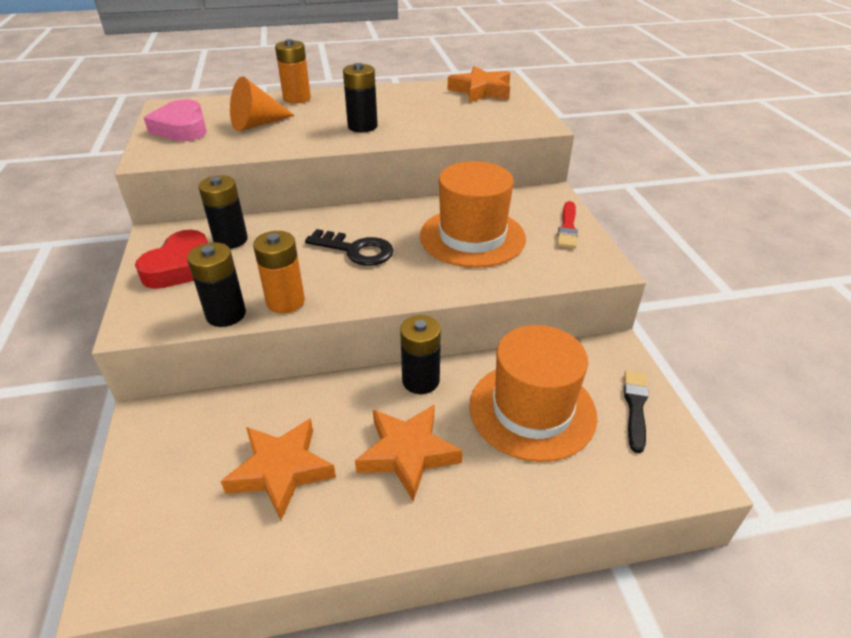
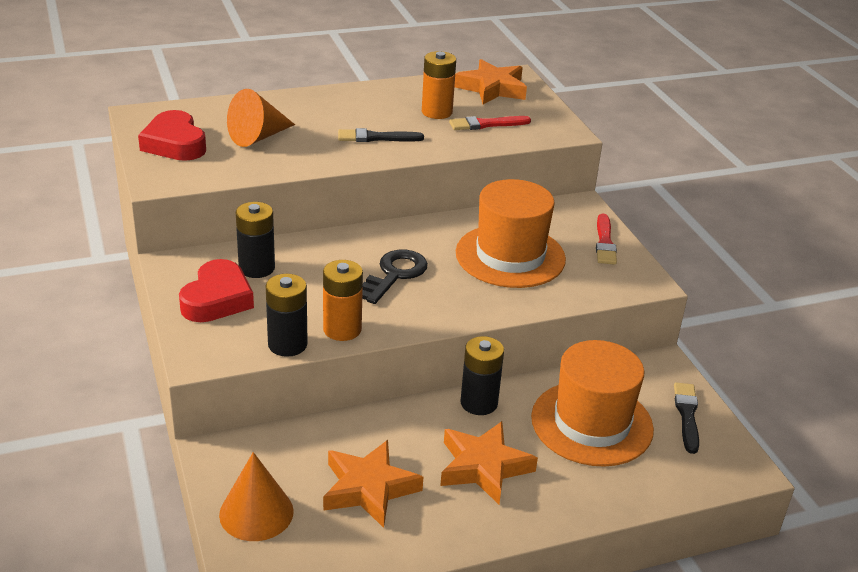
camera: 10 degrees left, 5 degrees down
pink heart [144,99,207,141] -> red heart [138,110,206,161]
orange battery [275,39,311,104] -> orange battery moved to [422,51,456,119]
black key [305,229,394,266] -> black key turned 75 degrees counterclockwise [362,250,428,304]
black battery [343,63,378,132] -> black brush [338,128,424,142]
none -> orange cone [219,452,294,541]
none -> red brush [449,116,531,130]

